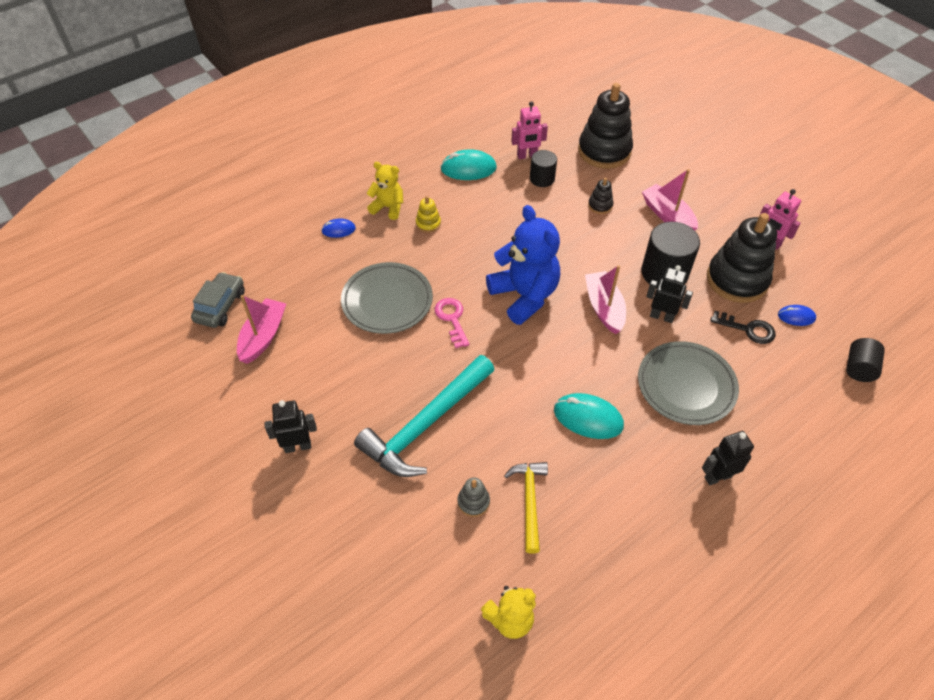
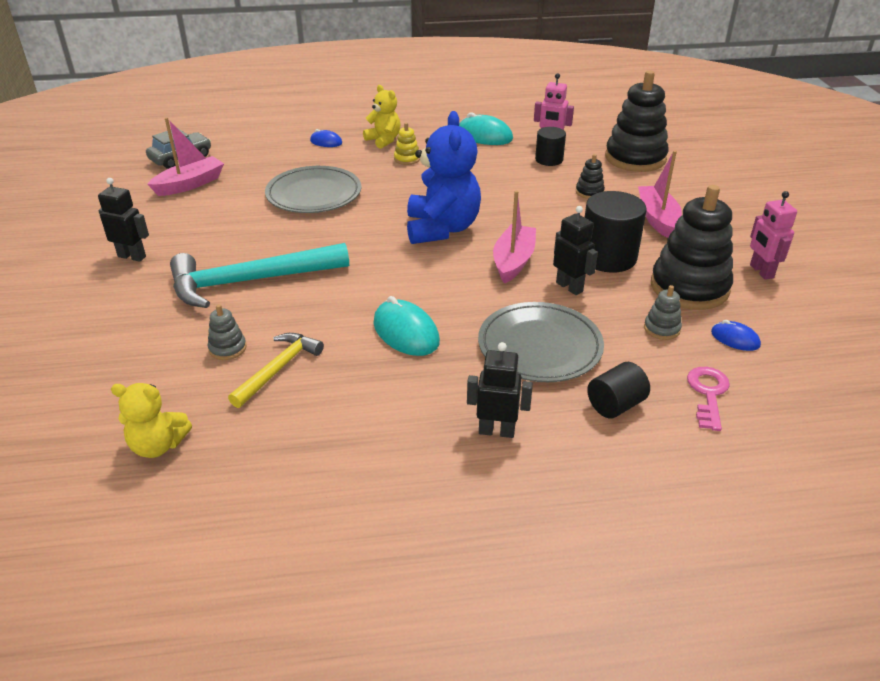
camera: 30 degrees right, 15 degrees down
pink key [435,298,470,348] -> pink key moved to [687,367,730,431]
black key [710,311,776,344] -> grey stacking toy [644,285,682,340]
black cylinder [846,338,885,382] -> black cylinder moved to [587,362,650,418]

